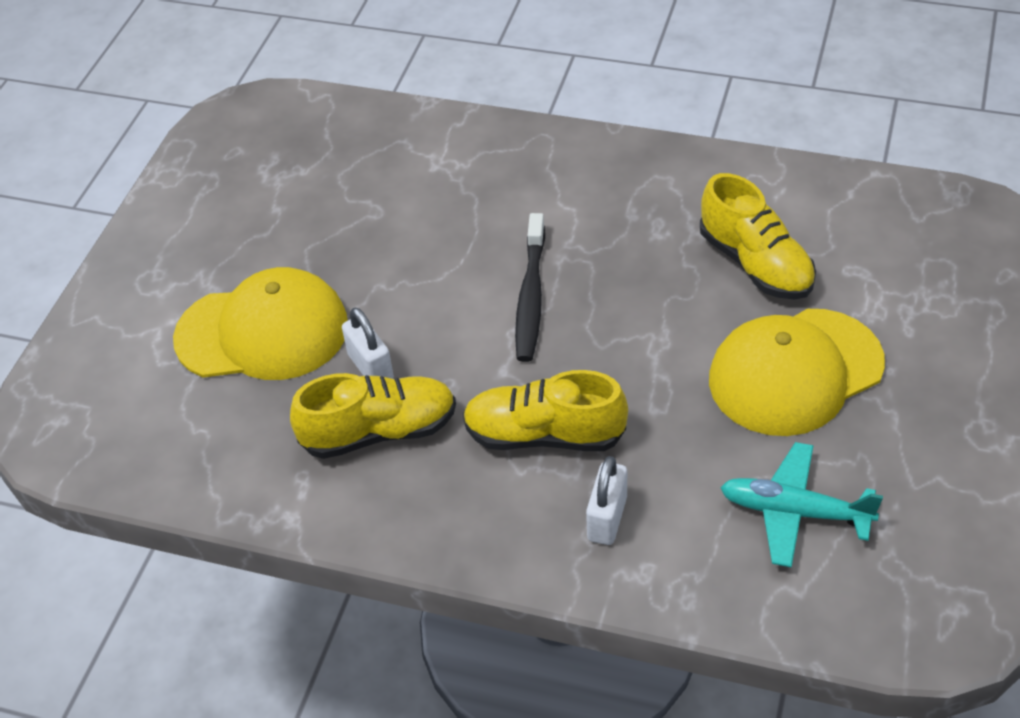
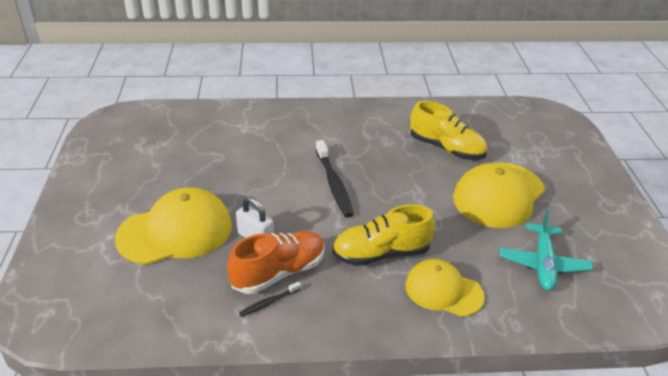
camera: 25 degrees left, 10 degrees down
yellow shoe [290,373,456,459] -> orange shoe [227,231,325,294]
white padlock [586,456,627,545] -> yellow cap [405,259,485,317]
turquoise plane [720,442,883,568] -> turquoise plane turned 75 degrees counterclockwise [500,210,593,291]
none -> black toothbrush [239,281,301,317]

